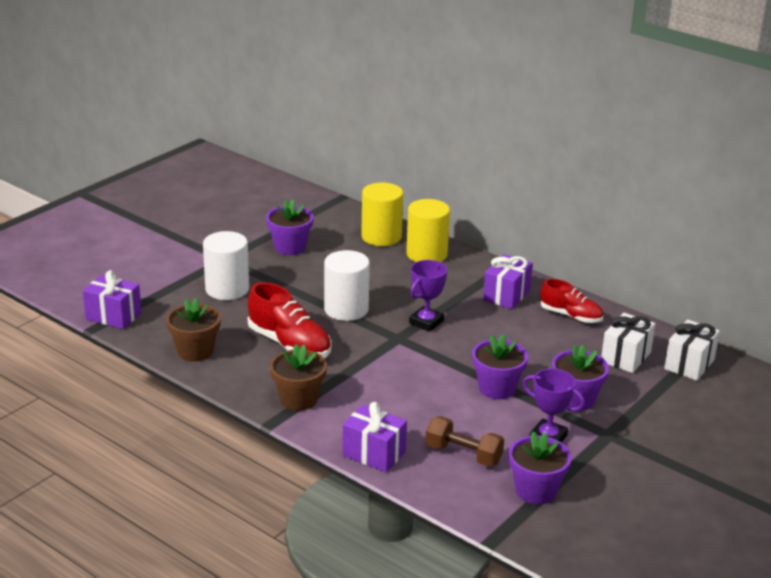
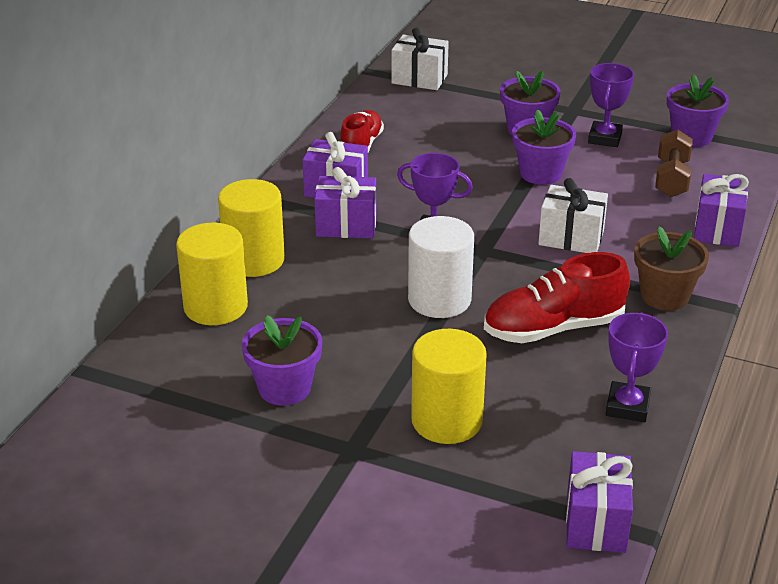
camera: 105 degrees left, 5 degrees up
brown flower pot [166,298,221,362] -> purple trophy [606,313,668,422]
white cylinder [203,231,249,300] -> yellow cylinder [411,329,487,444]
red shoe [248,282,332,358] -> red shoe turned 135 degrees counterclockwise [484,252,630,343]
white gift [601,313,655,373] -> white gift moved to [538,178,608,253]
none -> purple gift [314,167,377,238]

